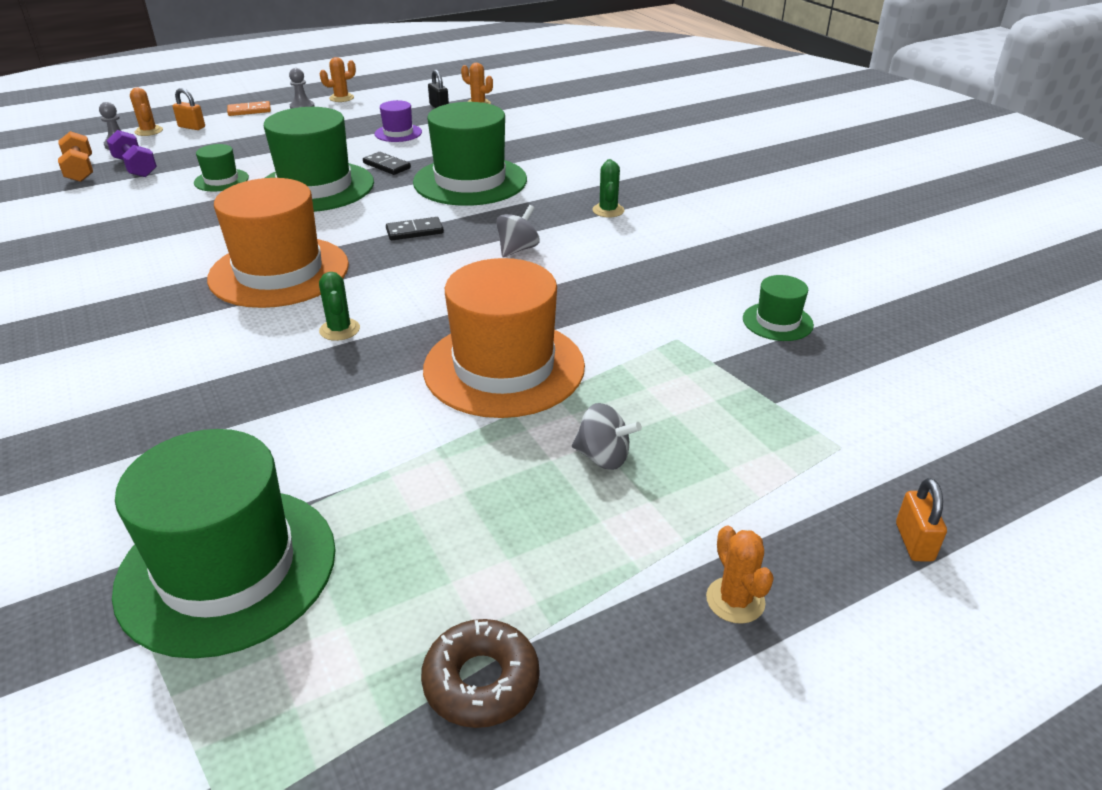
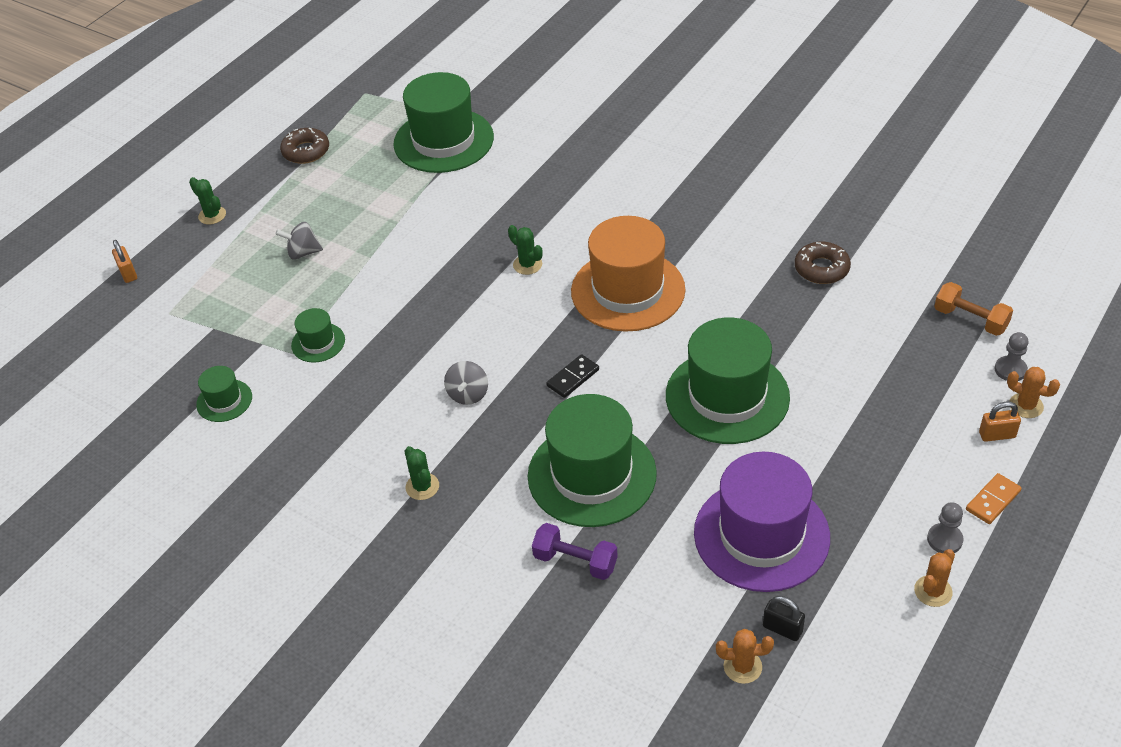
camera: 155 degrees right, 10 degrees up
purple dumbbell [107,130,157,177] -> purple dumbbell moved to [532,523,618,580]
green hat [194,144,249,192] -> green hat moved to [291,308,345,363]
black domino [363,152,411,175] -> none
purple hat [375,100,422,142] -> purple hat [694,452,830,592], size x2.15
orange hat [423,258,585,418] -> none
orange cactus [706,526,774,624] -> green cactus [189,177,226,224]
none -> brown donut [795,242,851,284]

